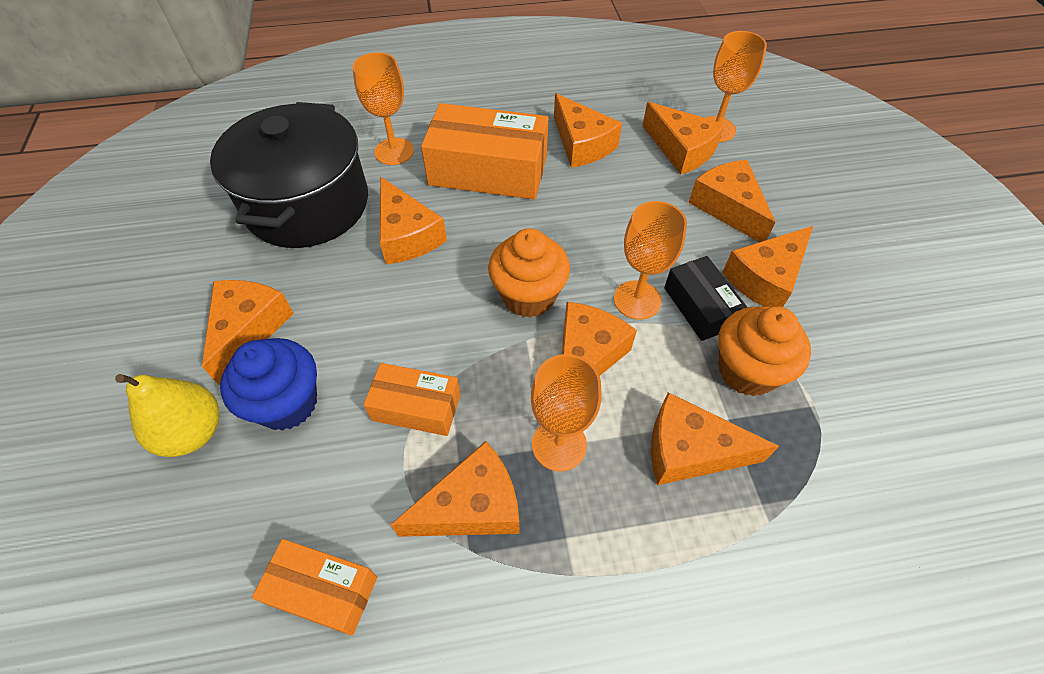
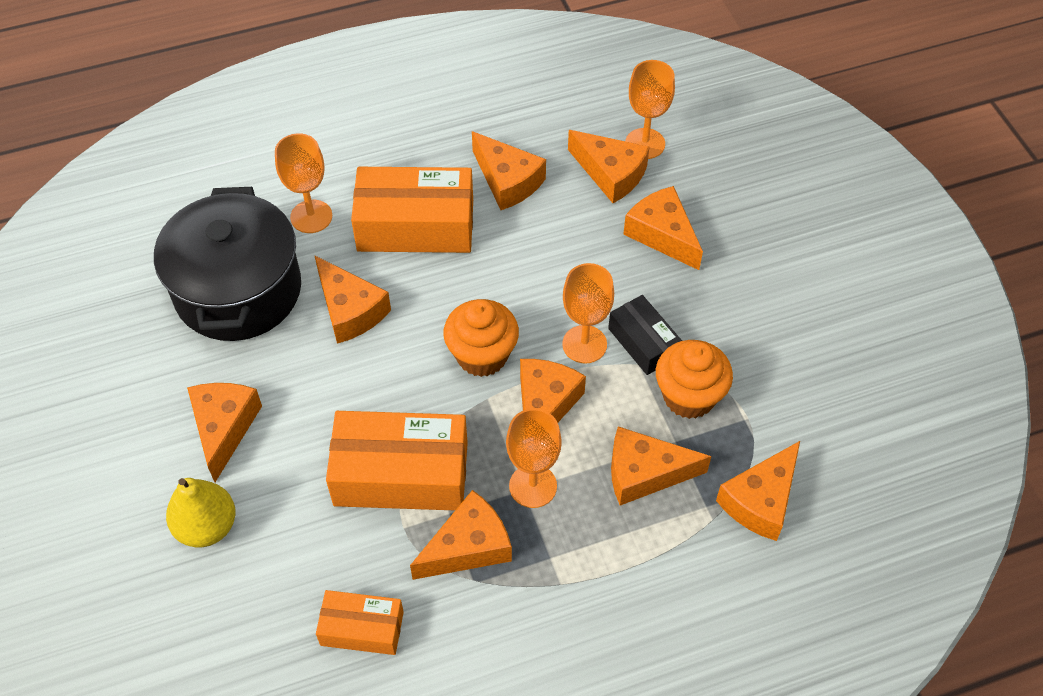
camera: 10 degrees left, 0 degrees up
blue cupcake [220,338,317,431] -> none
orange box [364,363,461,436] -> orange box [326,411,468,510], size x1.81
orange cheese [722,226,813,307] -> orange cheese moved to [716,441,800,541]

